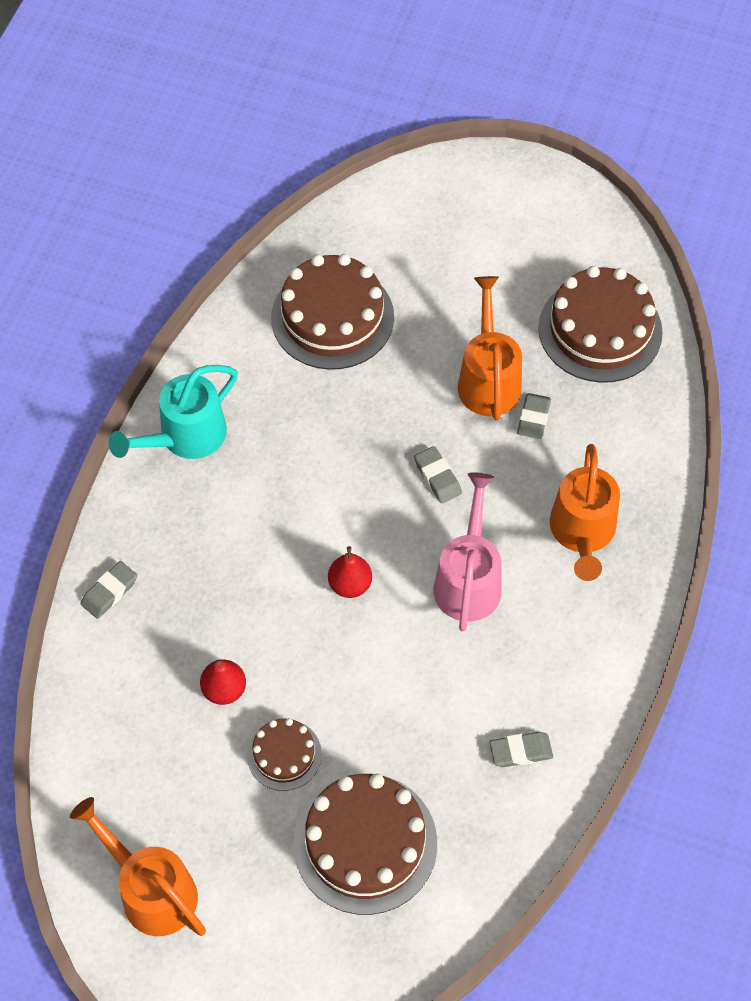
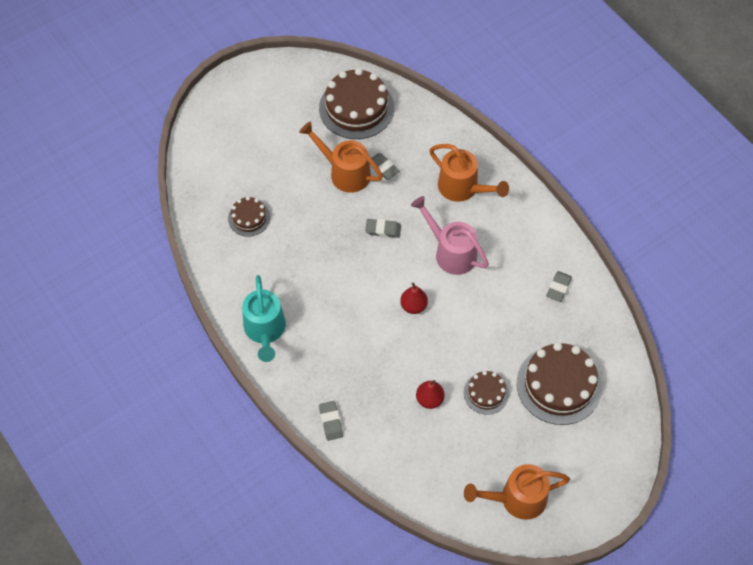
camera: 55 degrees left, 0 degrees up
brown cake [271,254,394,370] -> brown cake [228,196,270,236], size x0.53

